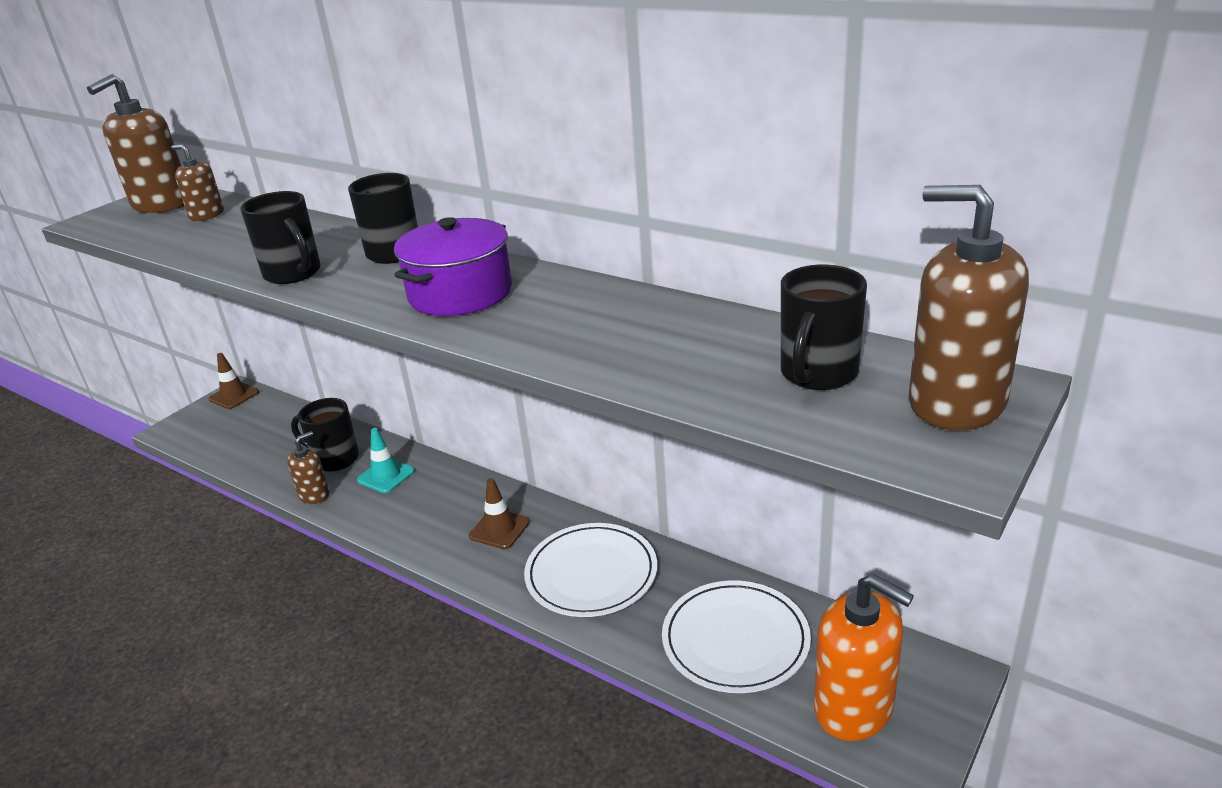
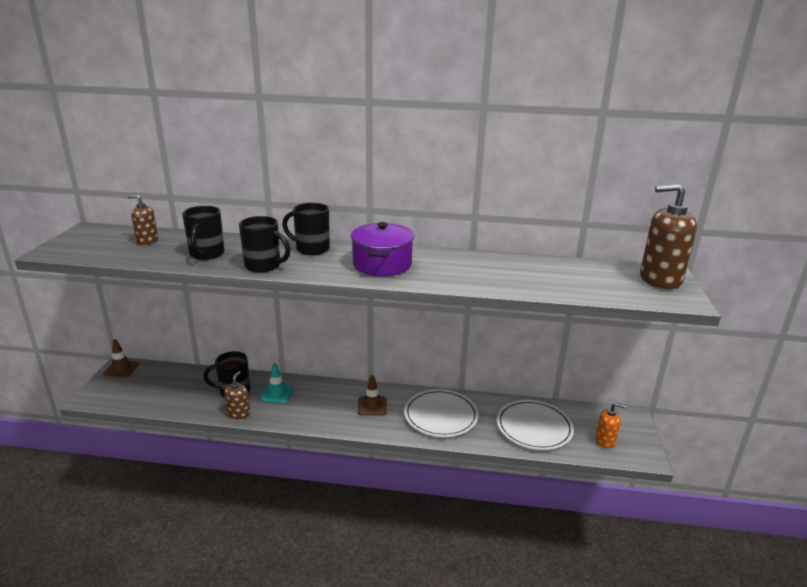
camera: 30 degrees left, 5 degrees down
brown soap dispenser [87,74,184,213] -> none
black mug [781,264,867,390] -> black mug moved to [182,206,225,260]
orange soap dispenser [814,574,914,741] -> orange soap dispenser [596,402,626,449], size x0.54

